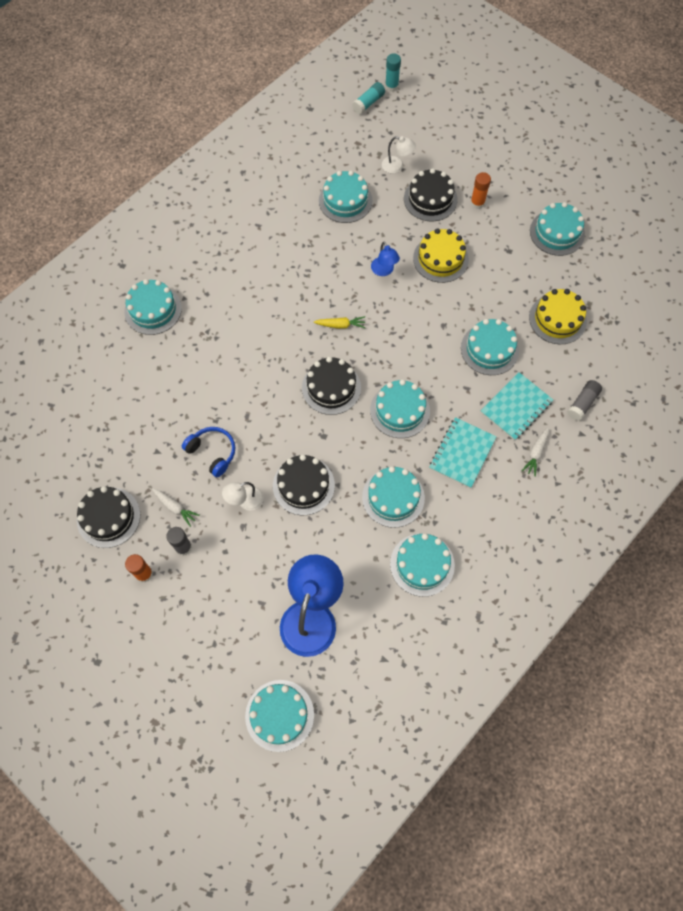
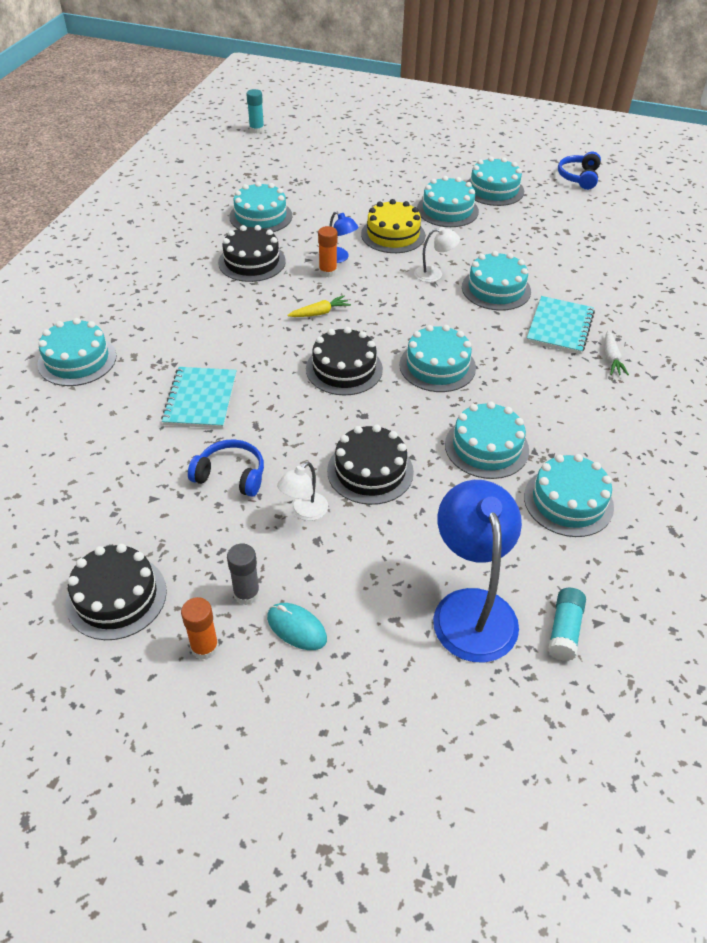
camera: 25 degrees left, 20 degrees down
white carrot [152,488,200,527] -> none
turquoise cake [245,680,314,752] -> turquoise cake moved to [417,176,479,227]
turquoise glue stick [352,82,385,114] -> turquoise glue stick moved to [548,588,586,661]
white lamp [382,136,416,174] -> white lamp moved to [414,227,460,282]
black cake [404,168,458,221] -> black cake moved to [218,225,286,282]
turquoise notebook [429,417,497,488] -> turquoise notebook moved to [161,367,237,428]
orange glue stick [471,172,491,209] -> orange glue stick moved to [318,226,337,277]
yellow cake [529,289,587,344] -> none
grey glue stick [567,380,602,421] -> none
none -> turquoise mouse [267,603,327,650]
none -> blue headphones [558,152,601,190]

